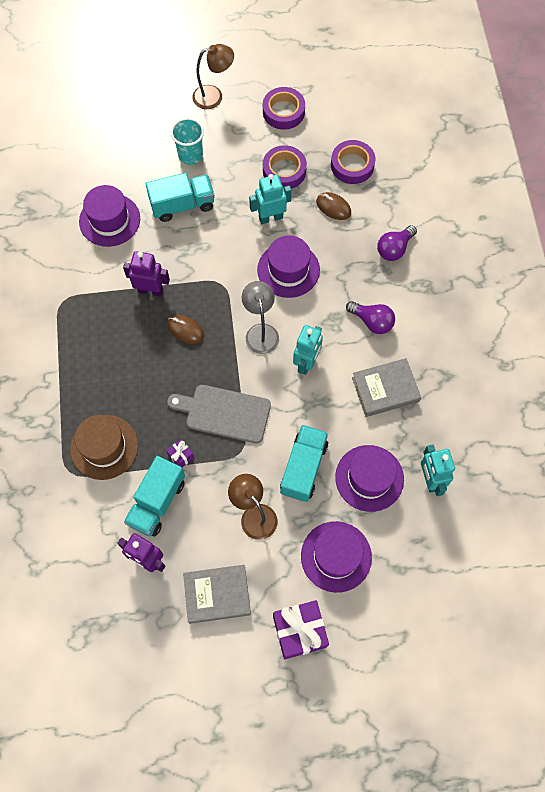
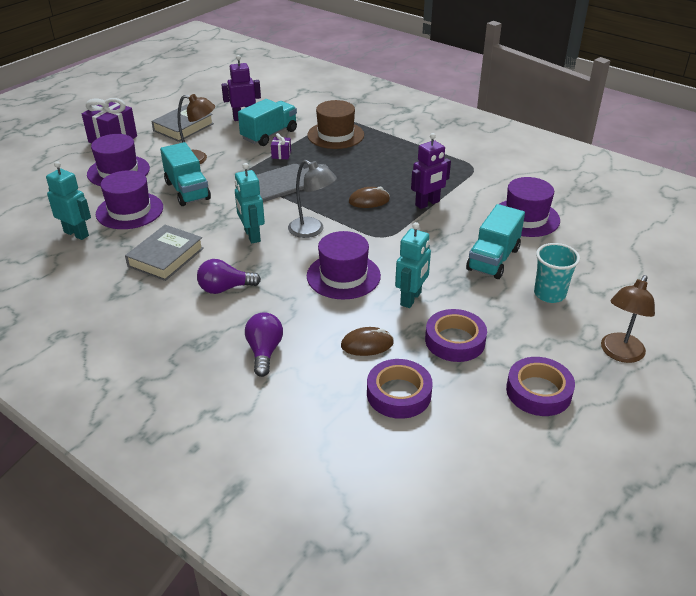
camera: 135 degrees right, 30 degrees down
turquoise truck [124,456,185,537] -> turquoise truck turned 60 degrees clockwise [238,99,297,146]

